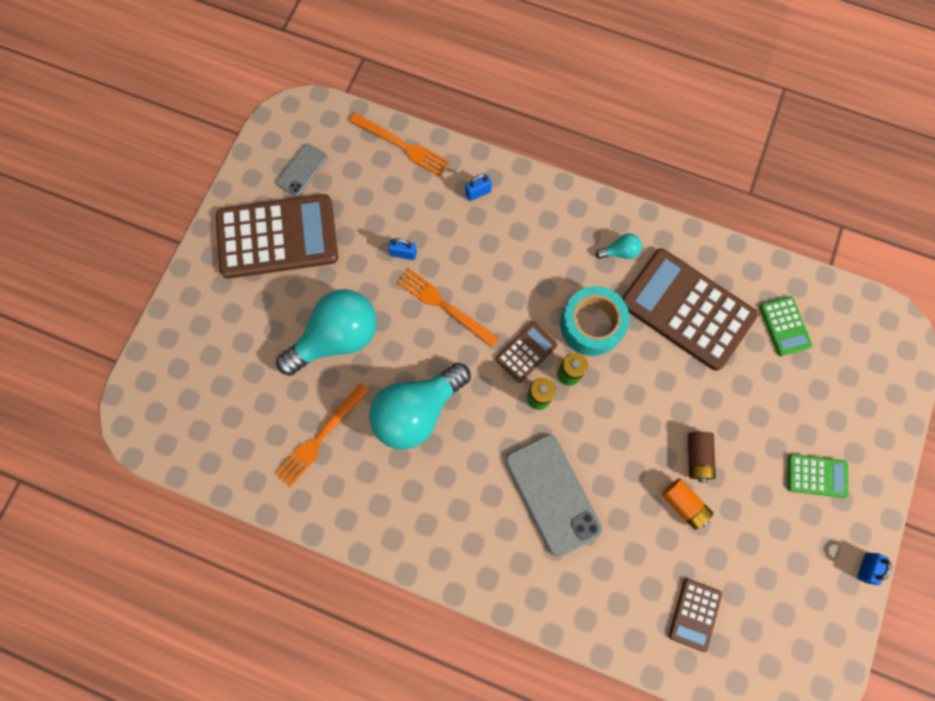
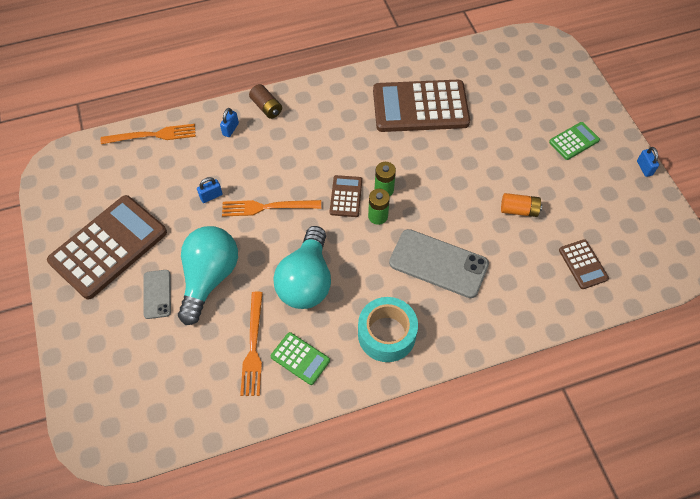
camera: 40 degrees left, 15 degrees down
grey phone [276,144,327,197] -> grey phone moved to [143,270,171,319]
turquoise tape [560,286,630,356] -> turquoise tape moved to [358,297,418,362]
turquoise light bulb [596,233,642,259] -> none
brown battery [688,432,716,482] -> brown battery moved to [249,84,282,119]
green calculator [759,296,812,356] -> green calculator moved to [271,332,330,385]

